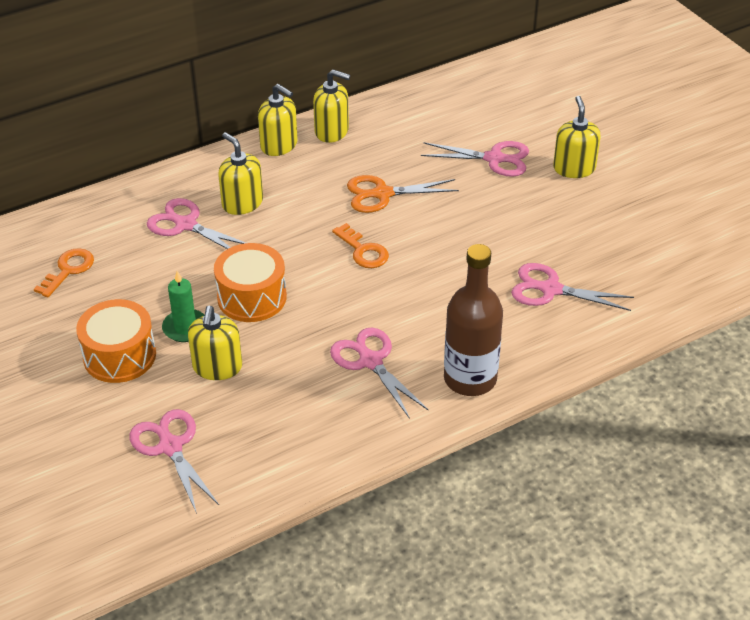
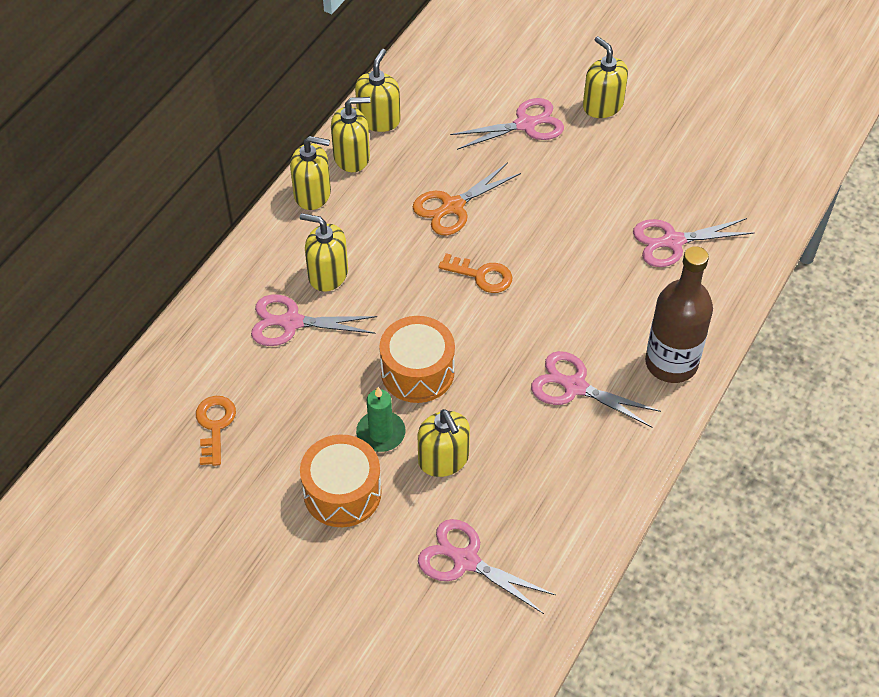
camera: 30 degrees left, 10 degrees up
none -> yellow soap dispenser [355,49,401,132]

